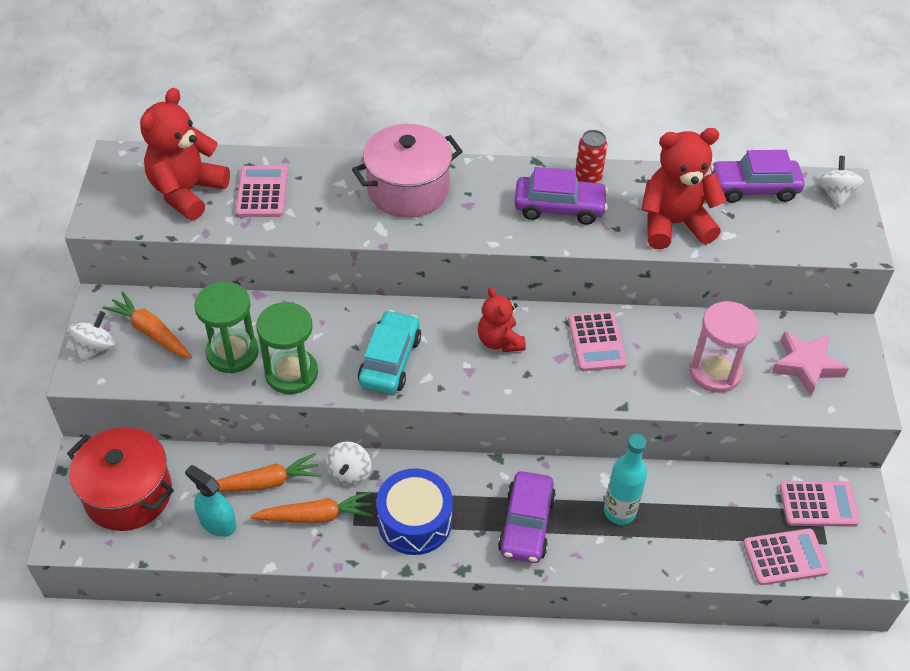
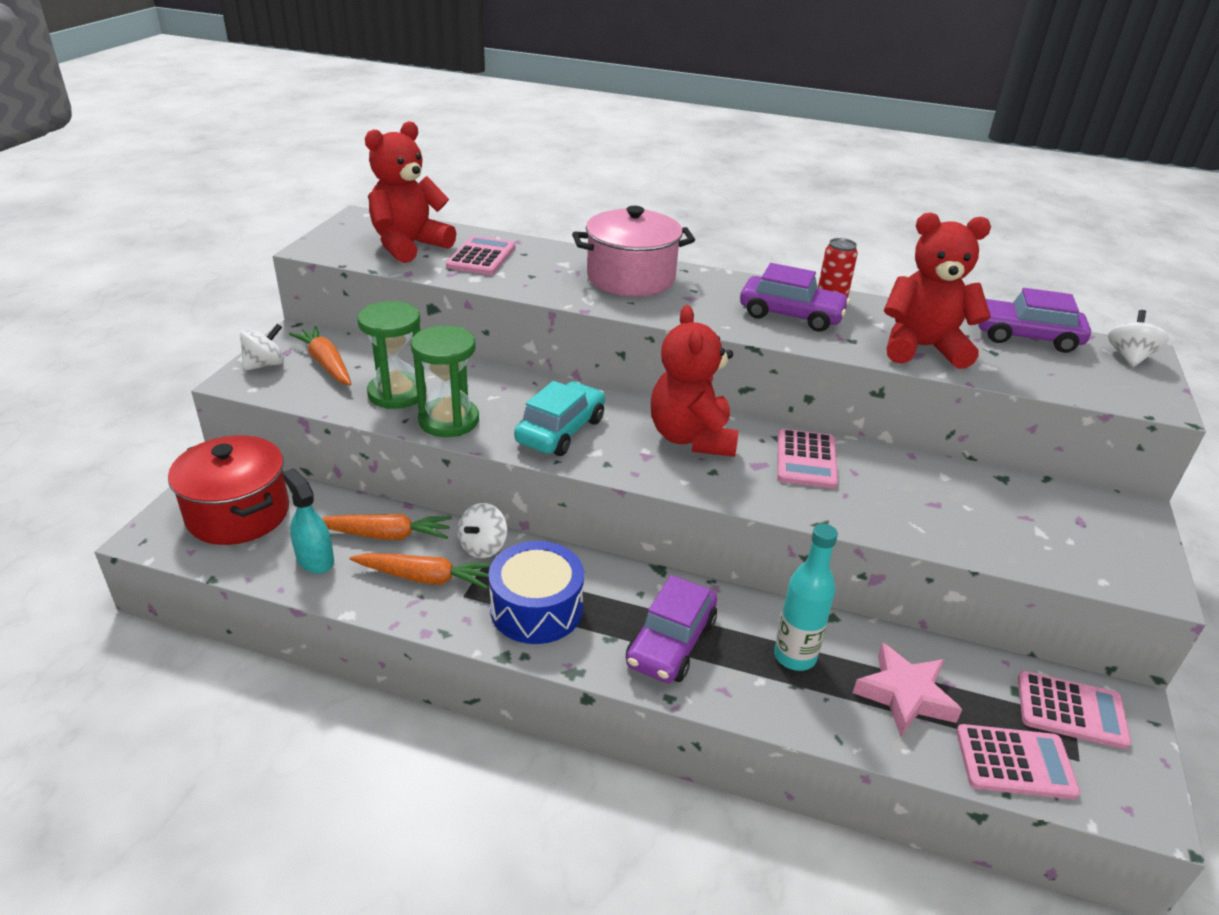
camera: 15 degrees right, 15 degrees down
red teddy bear [478,287,526,352] -> red teddy bear [651,305,739,457], size x1.63
pink hourglass [689,301,759,393] -> none
pink star [771,331,849,396] -> pink star moved to [853,642,962,736]

